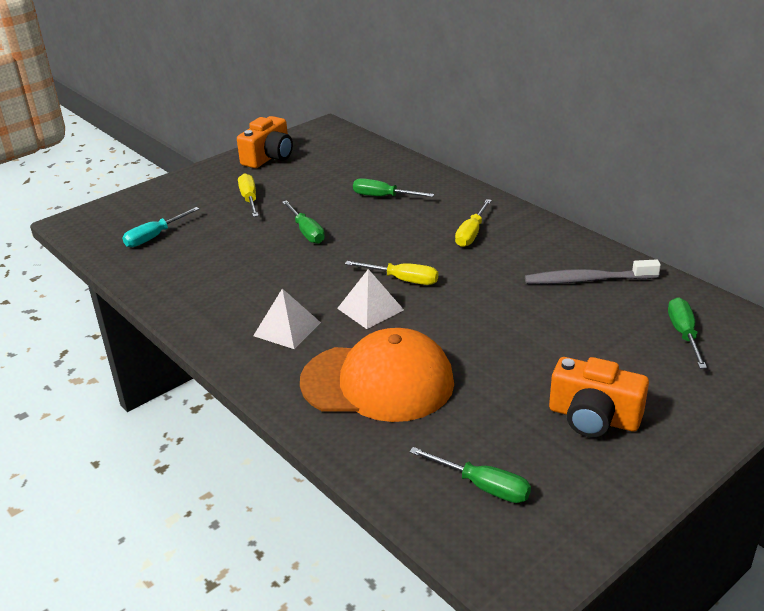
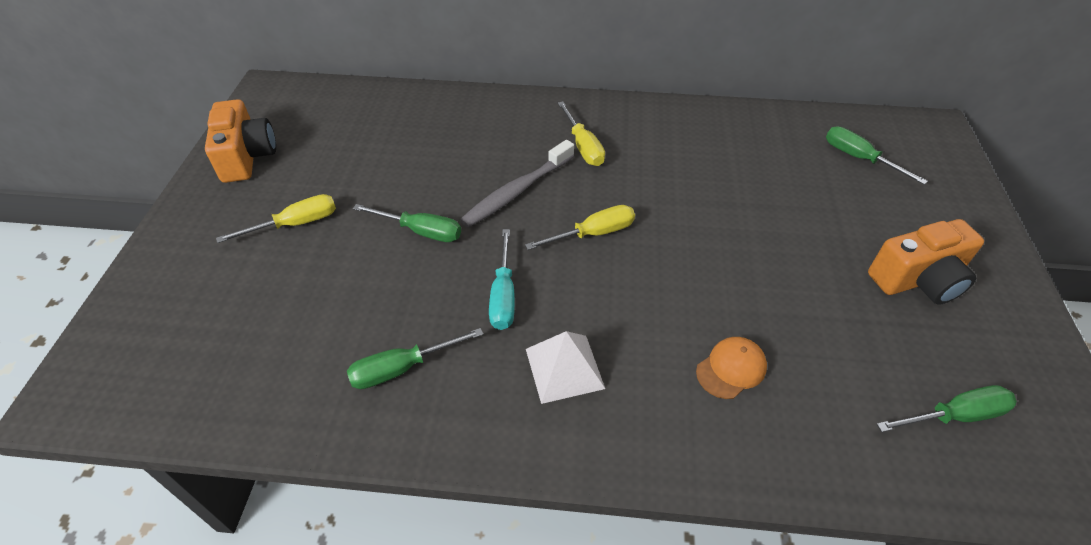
camera: 45 degrees left, 15 degrees up
turquoise screwdriver [122,207,199,247] -> turquoise screwdriver moved to [489,229,515,330]
yellow screwdriver [238,173,259,217] -> yellow screwdriver turned 120 degrees clockwise [216,194,336,243]
orange cap [300,328,454,422] -> orange cap [696,337,767,399], size x0.41
white pyramid [337,269,404,329] -> none
green screwdriver [353,178,434,197] -> green screwdriver moved to [347,328,484,389]
grey toothbrush [525,259,661,284] -> grey toothbrush moved to [460,140,574,228]

